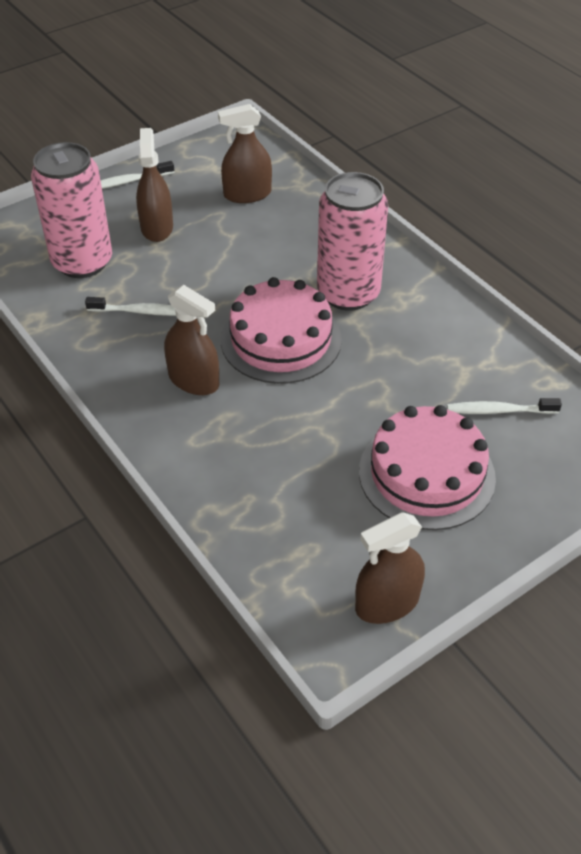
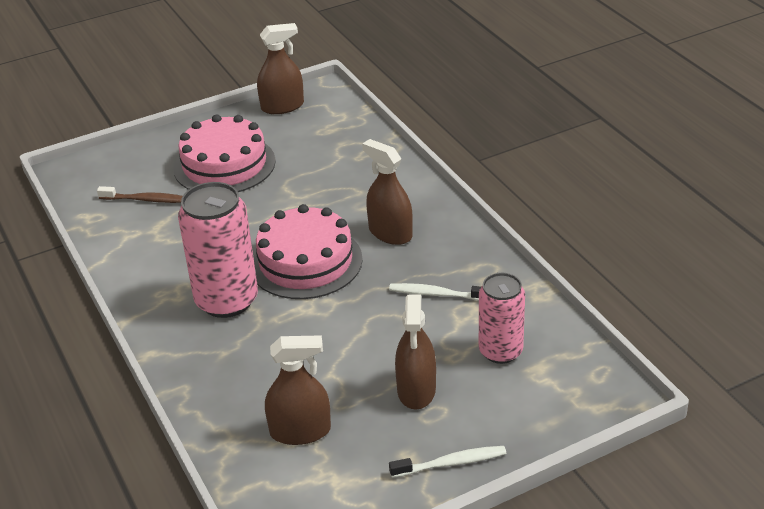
camera: 170 degrees left, 10 degrees down
pink can [31,142,112,278] -> pink can [479,273,525,364], size x0.65
white toothbrush [447,398,562,414] -> brown toothbrush [97,186,183,203]

